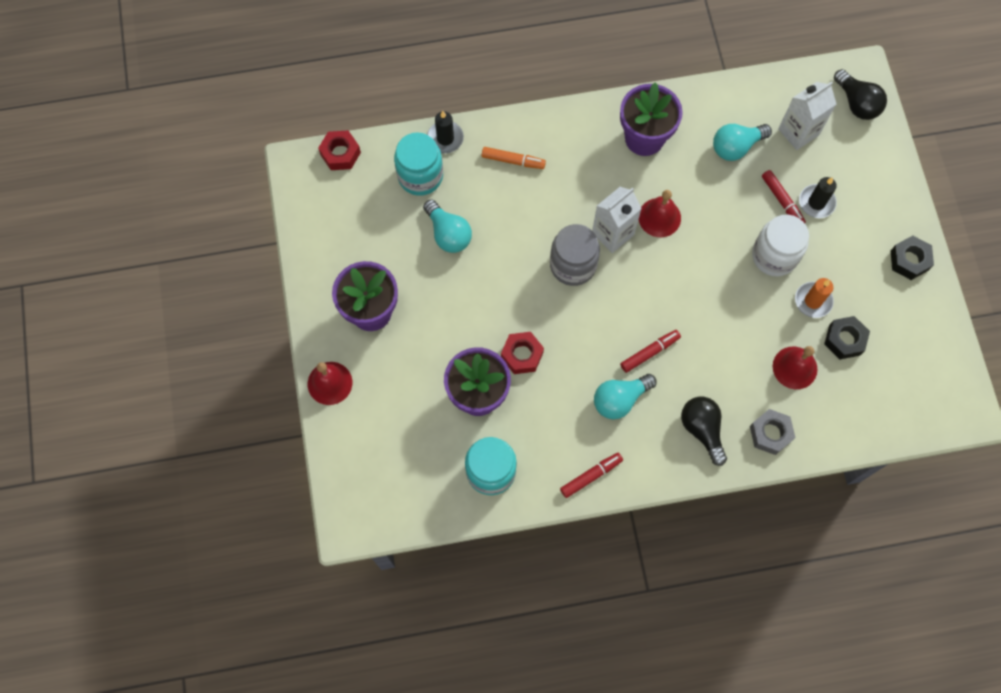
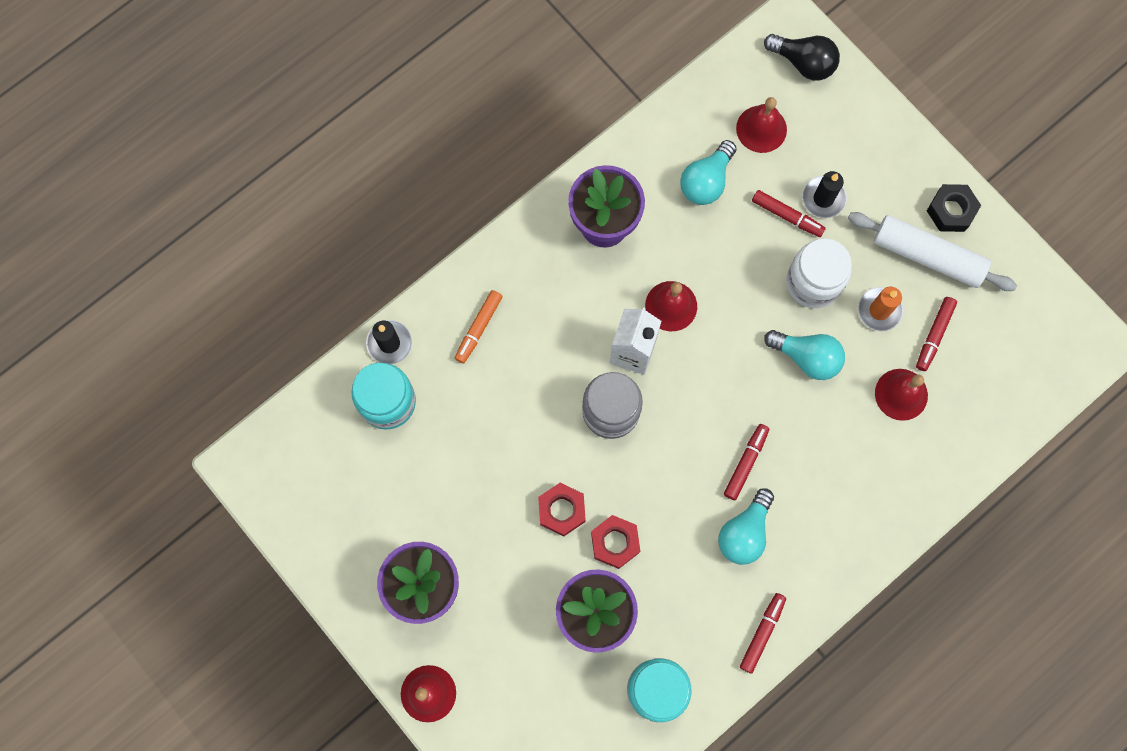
camera: 30 degrees left, 5 degrees up
red nut [318,130,361,170] -> red nut moved to [538,482,586,537]
turquoise light bulb [423,200,472,253] -> turquoise light bulb moved to [764,330,845,380]
orange marker [482,147,546,169] -> orange marker turned 135 degrees clockwise [455,290,503,364]
black light bulb [681,397,727,466] -> none
grey nut [750,409,795,455] -> none
white carton [778,81,836,150] -> red bell [736,97,787,153]
black nut [824,316,870,359] -> red marker [916,297,957,371]
none -> white rolling pin [848,212,1017,291]

